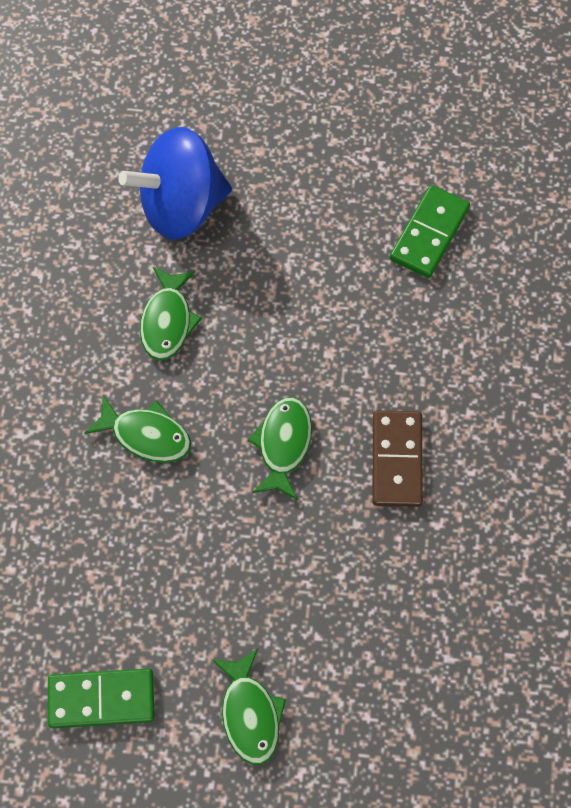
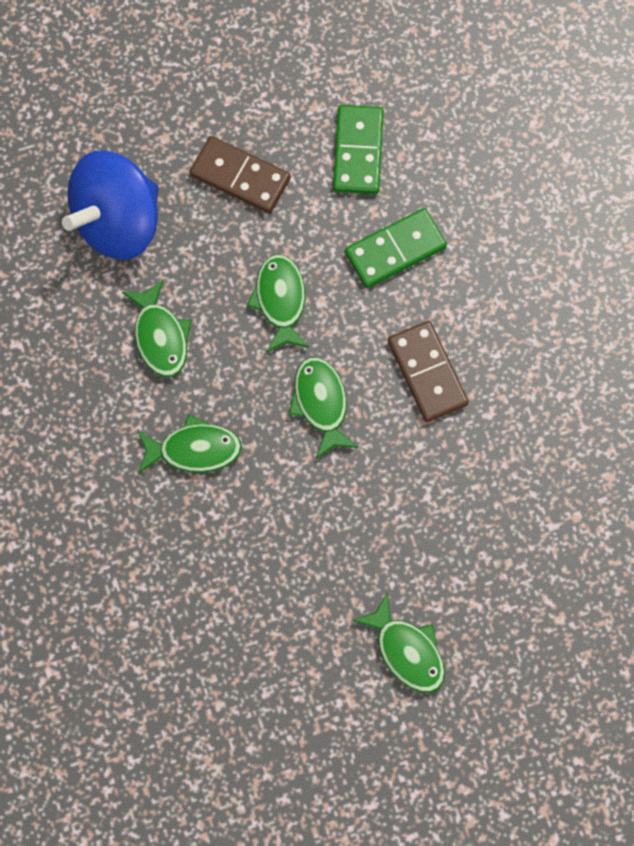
camera: 25 degrees left, 5 degrees up
green domino [48,668,155,728] -> green domino moved to [345,208,447,288]
none -> brown domino [190,136,291,213]
none -> green fish [247,254,309,353]

